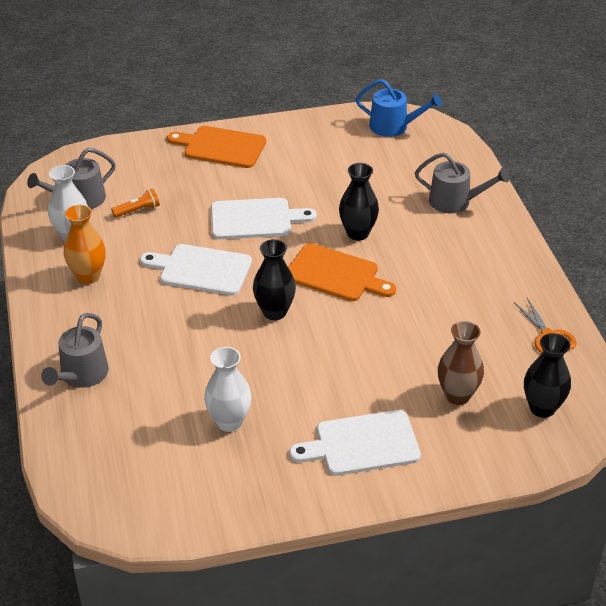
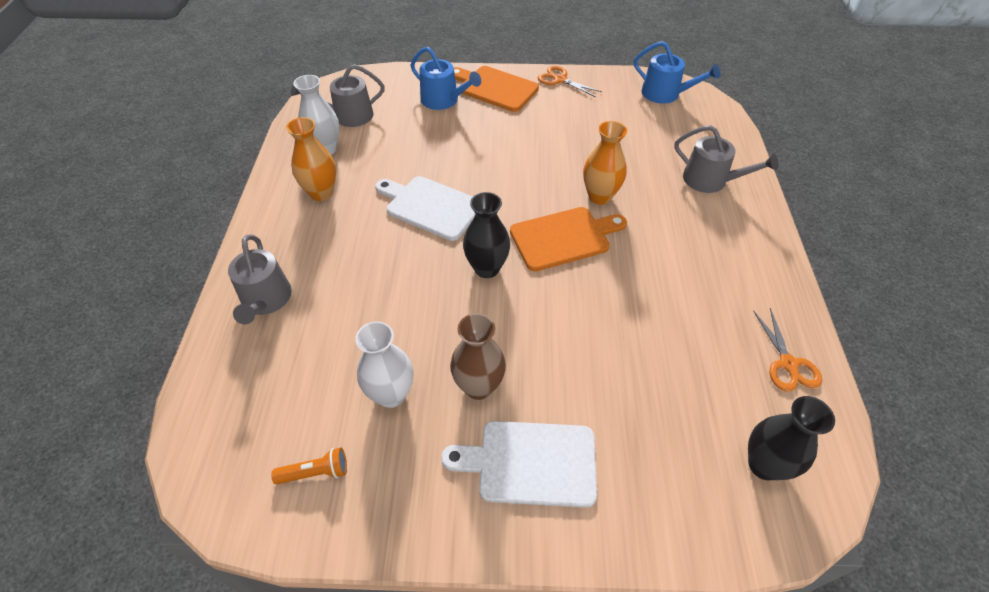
camera: 15 degrees right, 10 degrees up
grey watering can [41,313,109,388] -> grey watering can turned 45 degrees counterclockwise [228,234,292,324]
orange flashlight [111,189,160,218] -> orange flashlight moved to [271,447,347,484]
white cutting board [211,198,317,239] -> none
orange cutting board [288,243,396,301] -> orange cutting board turned 60 degrees counterclockwise [510,207,627,271]
black vase [339,163,379,240] -> orange vase [583,121,627,205]
brown vase [438,321,484,405] -> brown vase moved to [450,313,506,400]
none -> blue watering can [410,47,481,110]
none -> orange scissors [538,66,602,97]

